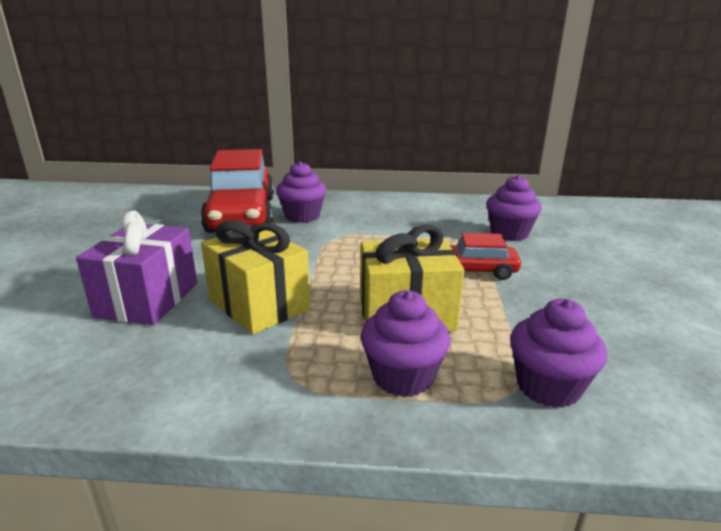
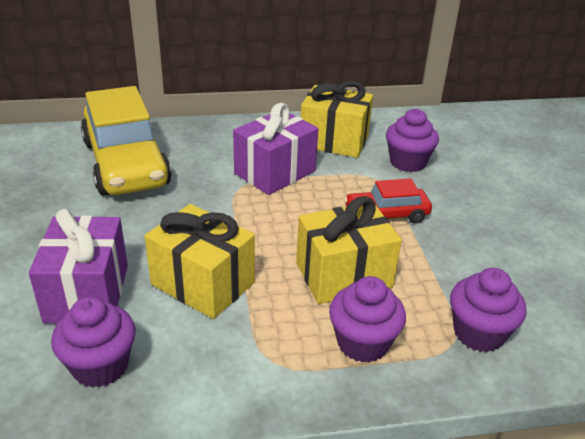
camera: 15 degrees left, 10 degrees up
red car [201,149,274,233] -> yellow car [81,86,172,195]
purple cupcake [276,161,326,223] -> purple cupcake moved to [51,296,136,388]
none -> purple gift [233,103,318,195]
none -> yellow gift [301,81,373,158]

